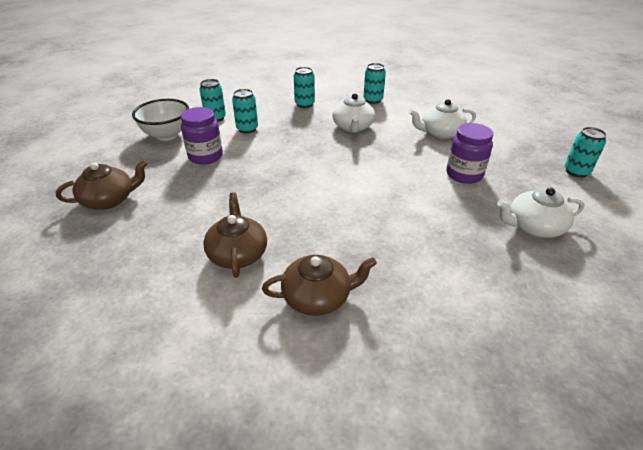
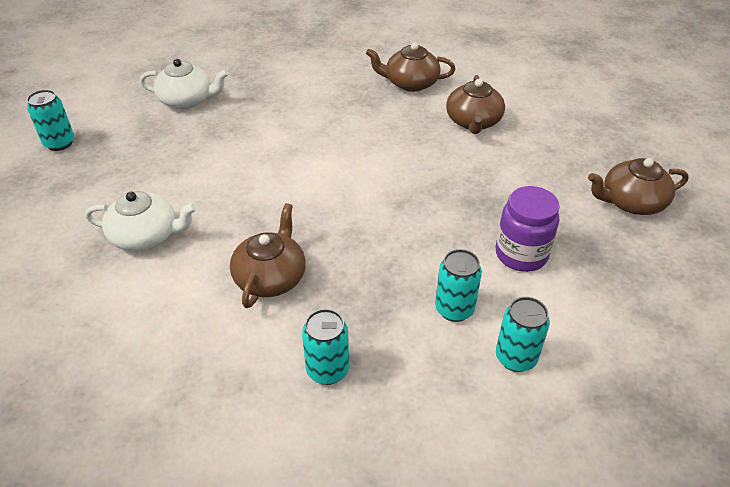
camera: 165 degrees left, 5 degrees up
white bowl [132,99,189,141] -> none
white teapot [332,93,375,133] -> brown teapot [230,203,306,308]
turquoise can [364,63,386,104] -> none
purple jar [447,123,493,184] -> none

